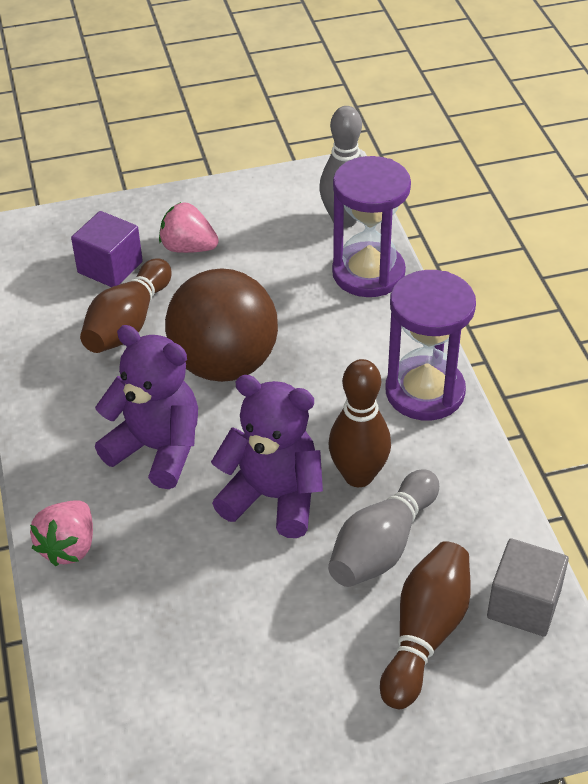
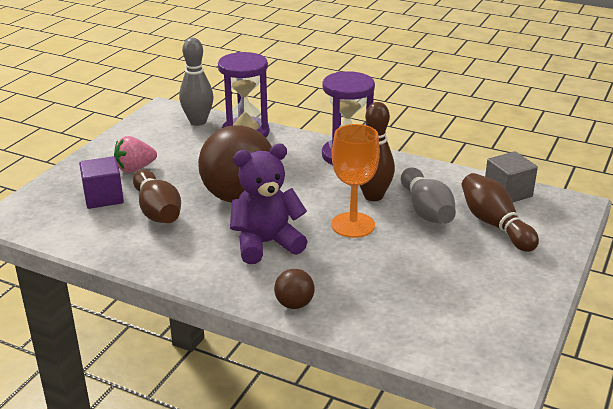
camera: 50 degrees left, 15 degrees down
pink strawberry [30,500,93,566] -> brown ball [274,269,315,309]
purple teddy bear [211,375,323,538] -> orange goblet [331,124,380,238]

